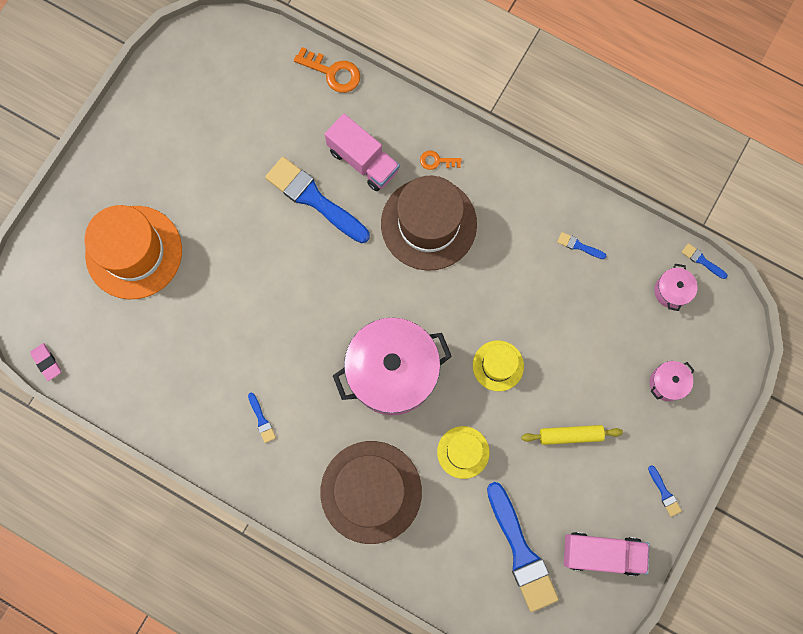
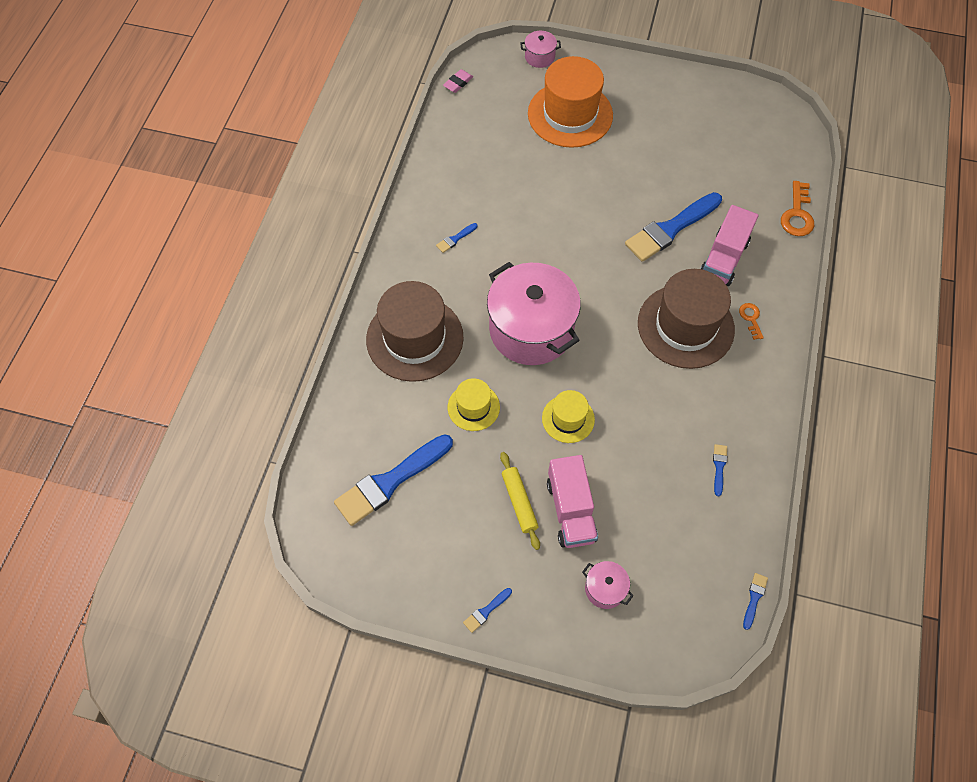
camera: 75 degrees right, 15 degrees down
blue brush [265,157,370,243] -> blue brush turned 150 degrees counterclockwise [625,192,722,262]
pink truck [564,532,649,576] -> pink truck moved to [547,455,598,548]
pink pot [654,264,698,311] -> pink pot moved to [520,31,561,68]

